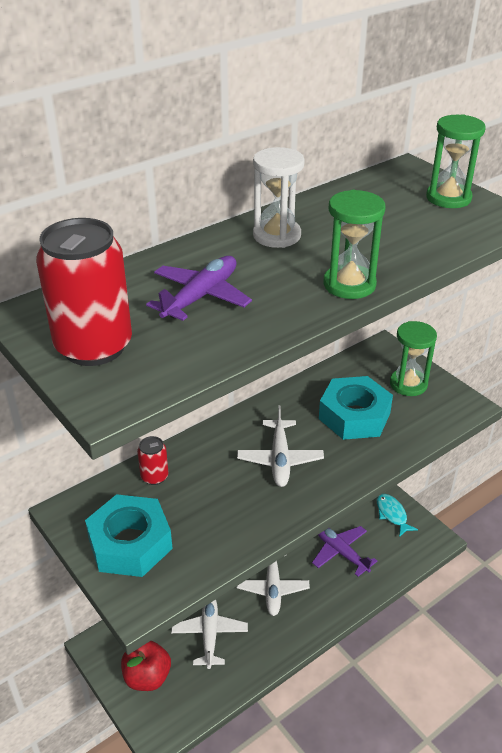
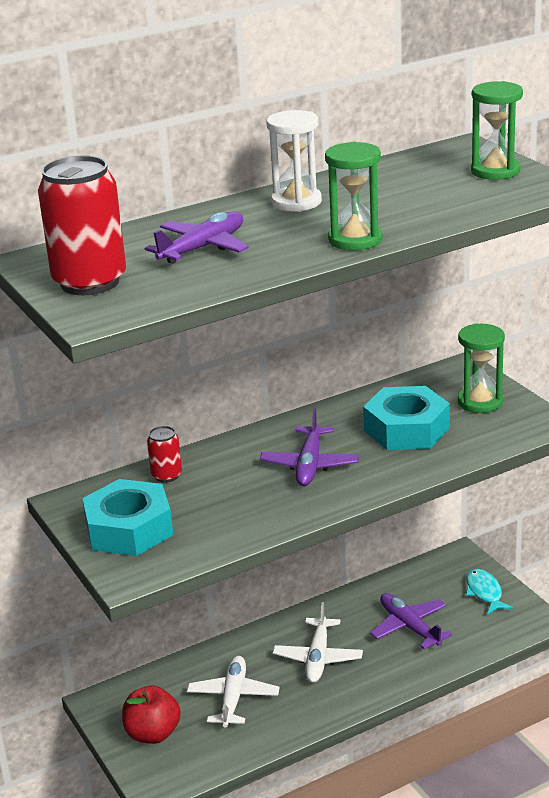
camera: 10 degrees right, 10 degrees down
white plane [237,405,324,487] -> purple plane [260,408,359,486]

